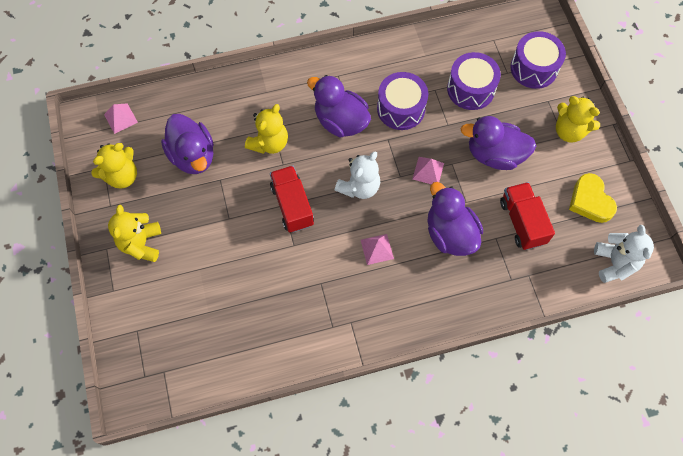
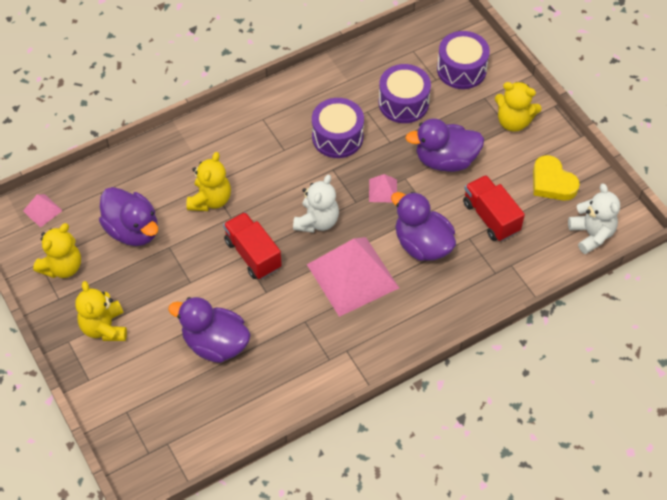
camera: 15 degrees left, 10 degrees down
purple duck [307,75,371,137] -> purple duck moved to [168,297,250,363]
pink pyramid [361,234,394,265] -> pink pyramid [307,237,399,317], size x2.34

